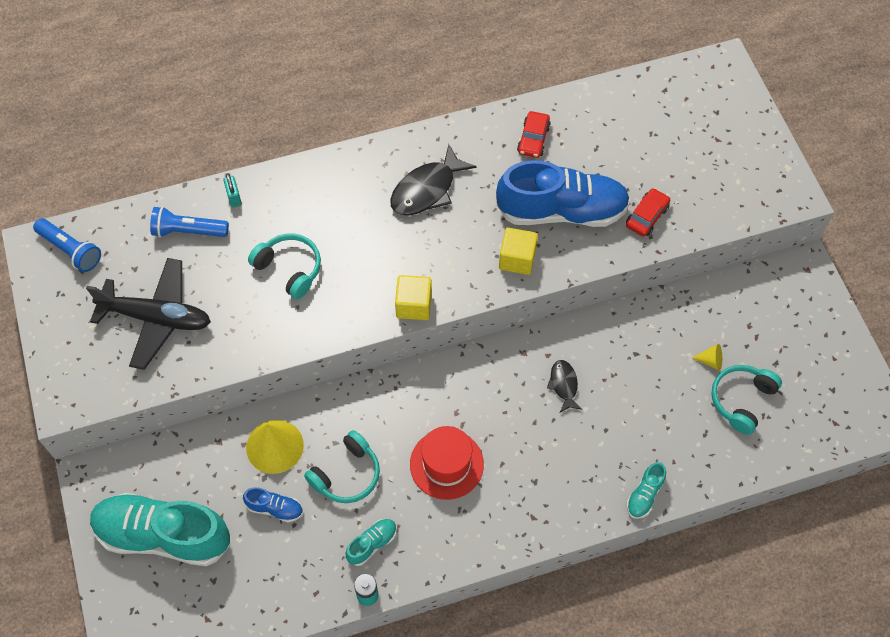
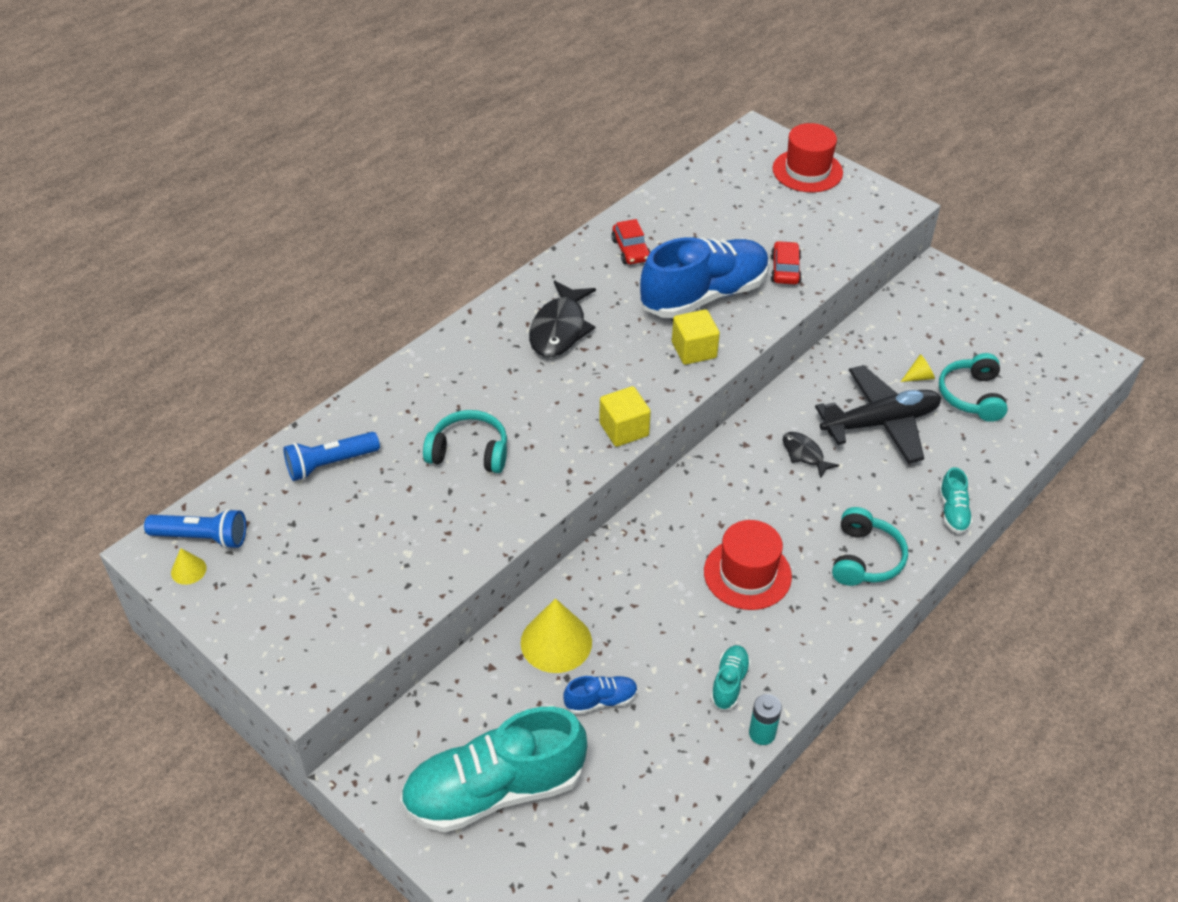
camera: 30 degrees left, 15 degrees down
black plane [86,258,211,370] -> black plane moved to [815,365,941,464]
turquoise padlock [224,173,242,207] -> none
turquoise headphones [304,430,380,503] -> turquoise headphones moved to [832,507,908,586]
none -> yellow cone [171,548,206,585]
none -> red hat [772,123,843,192]

